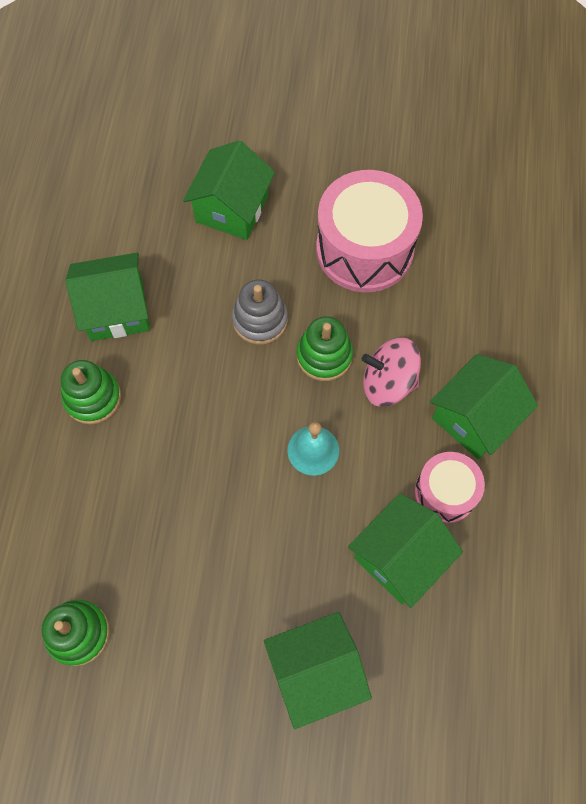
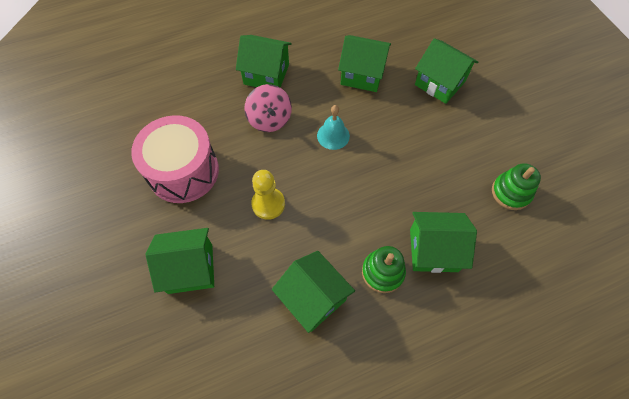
camera: 120 degrees left, 5 degrees down
grey stacking toy [232,280,288,345] -> yellow pawn [251,170,285,220]
green stacking toy [297,316,353,381] -> none
pink drum [414,452,485,523] -> none
none -> green house [410,212,477,273]

